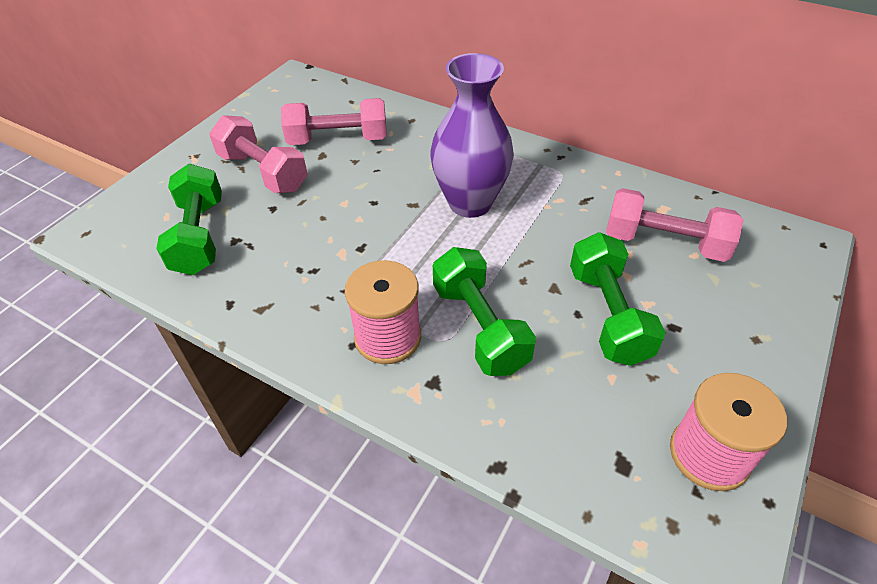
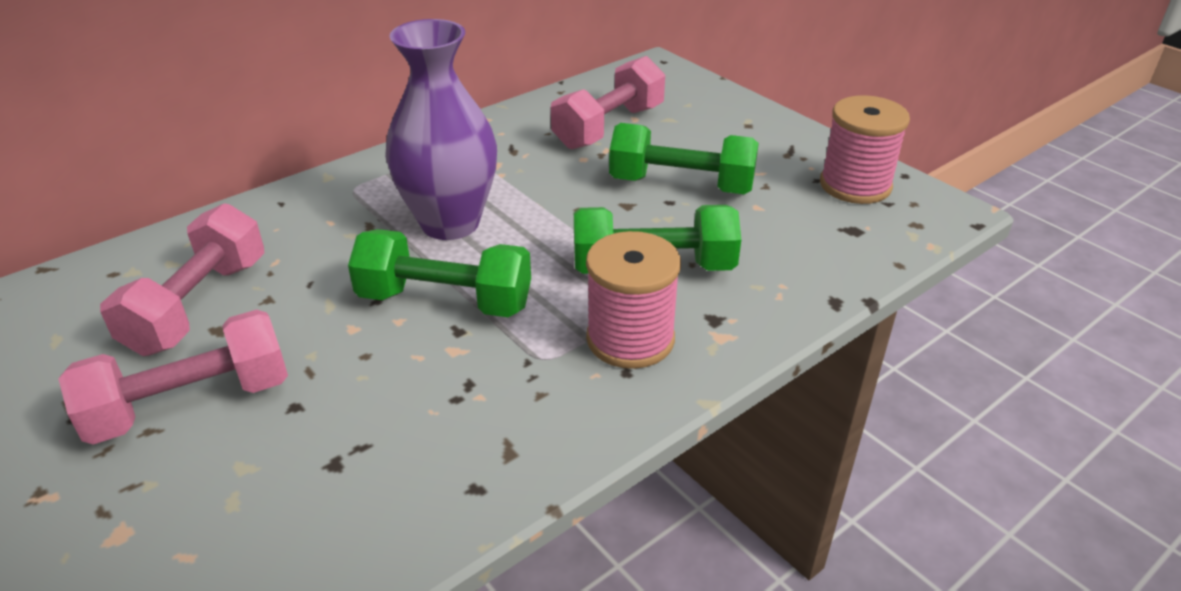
camera: 70 degrees left, 10 degrees down
green dumbbell [156,164,222,275] -> green dumbbell moved to [348,229,531,317]

